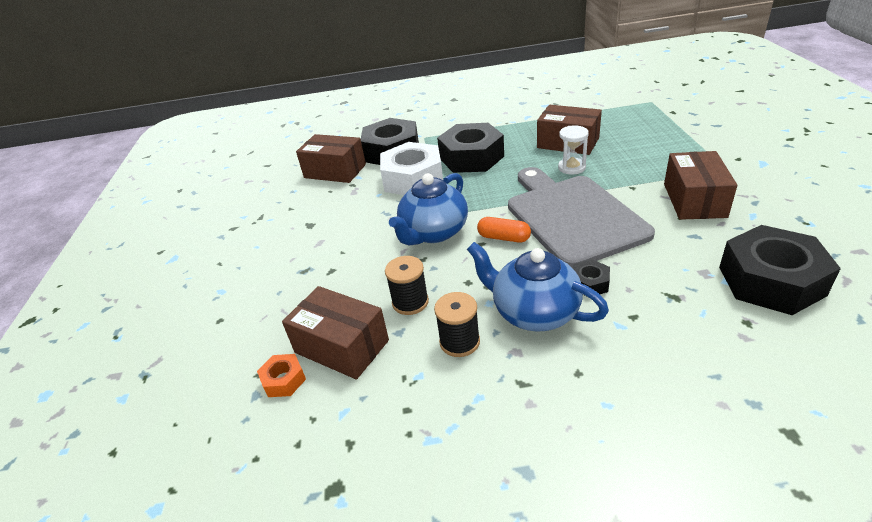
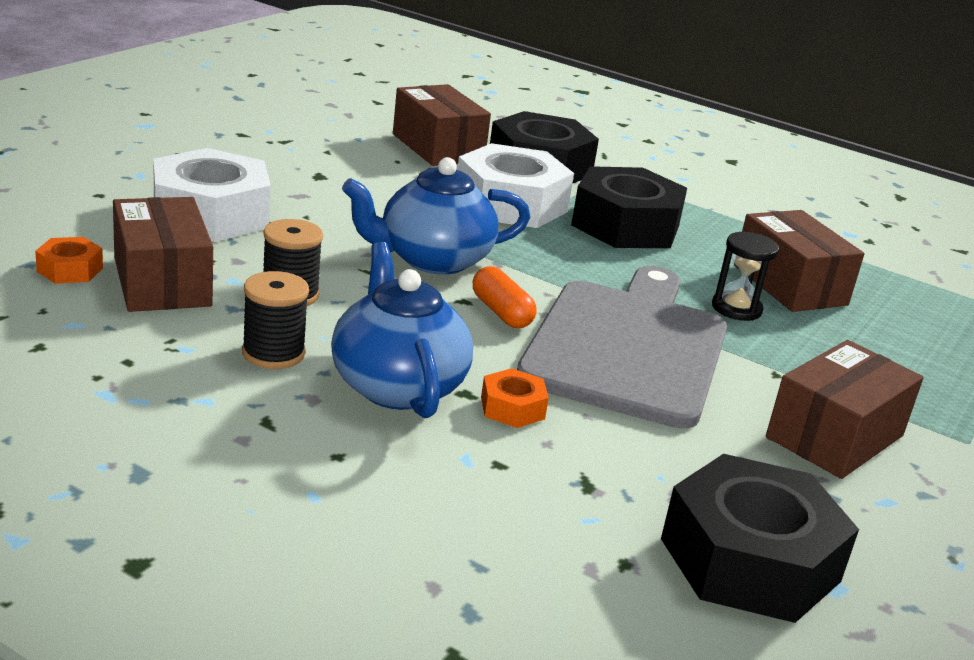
camera: 30 degrees right, 10 degrees down
white hourglass [558,126,589,174] -> black hourglass [712,232,779,321]
black nut [573,259,610,295] -> orange nut [481,368,549,428]
none -> white nut [153,148,271,242]

